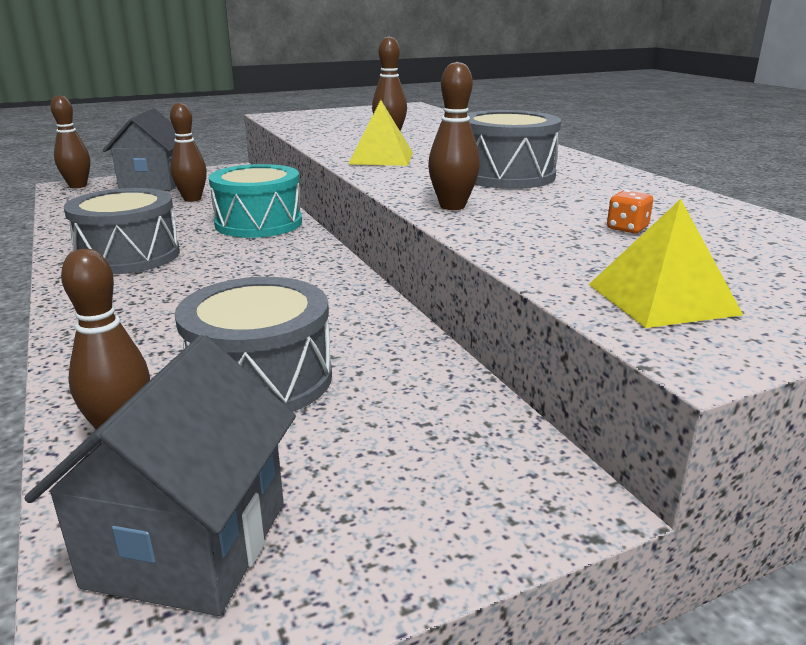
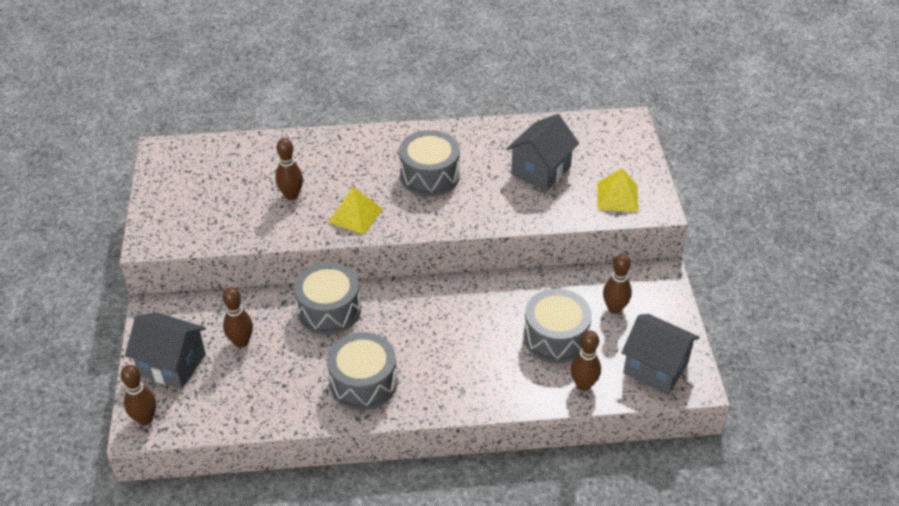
camera: 70 degrees left, 20 degrees up
turquoise drum [209,164,302,238] -> grey drum [294,262,361,335]
brown bowling pin [428,62,480,210] -> brown bowling pin moved to [603,254,632,314]
orange dice [607,190,653,234] -> grey house [506,114,579,191]

